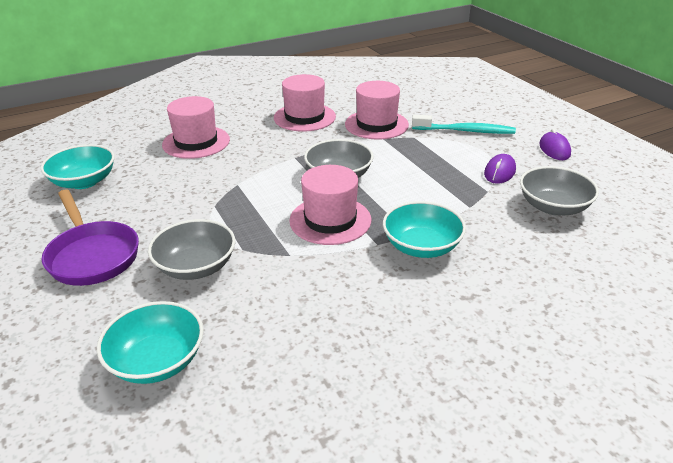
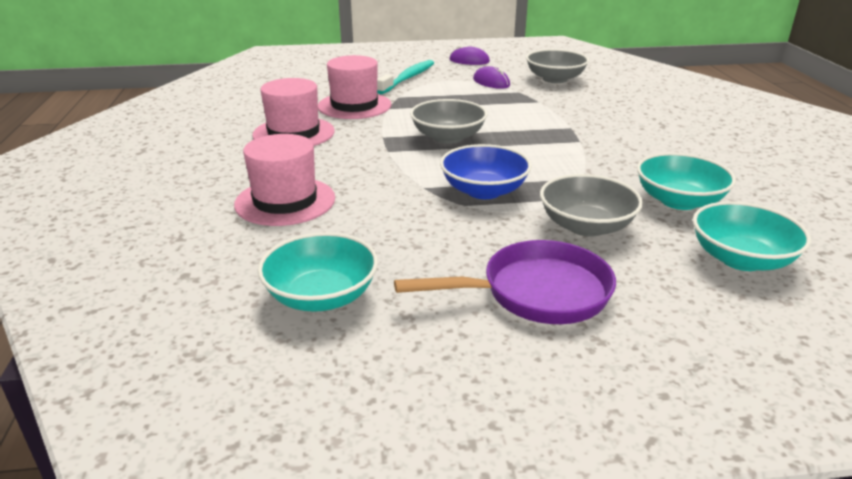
camera: 70 degrees left, 5 degrees down
pink hat [289,165,371,245] -> none
turquoise bowl [383,201,466,258] -> turquoise bowl moved to [637,153,736,210]
none -> blue bowl [440,144,532,199]

